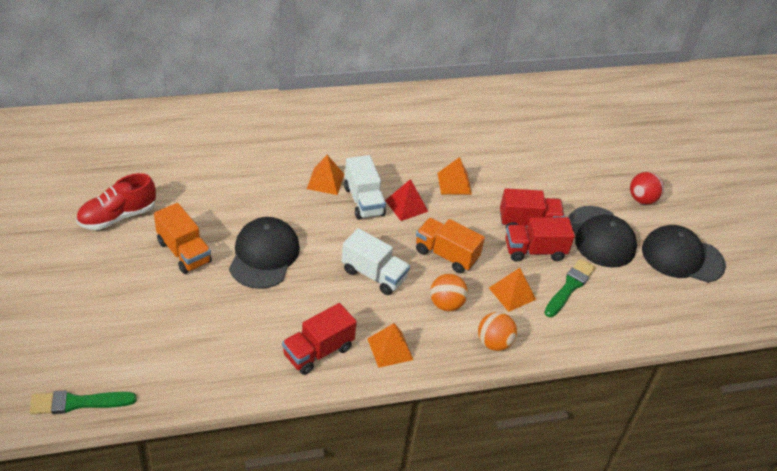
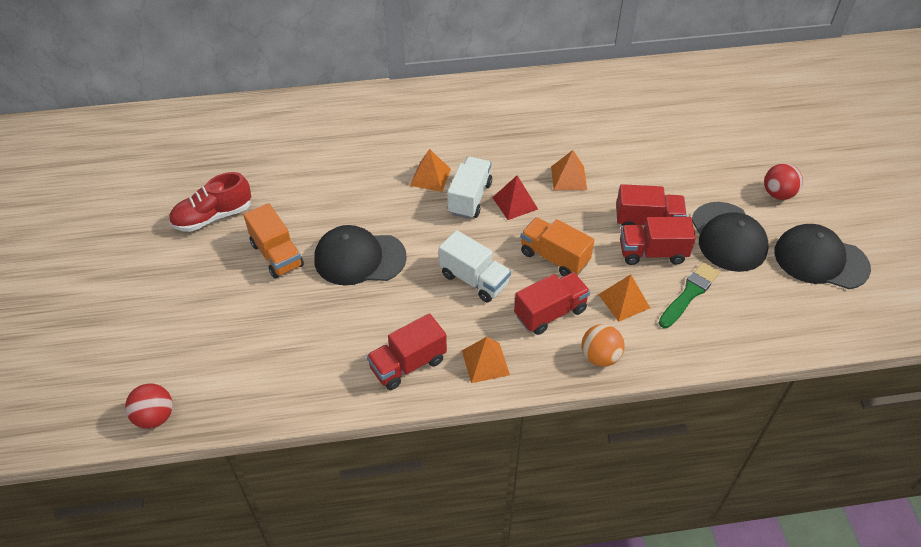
camera: 10 degrees right, 5 degrees up
green brush [29,390,137,414] -> red ball [125,383,173,429]
black cap [229,217,300,289] -> black cap turned 105 degrees counterclockwise [314,225,407,286]
white truck [344,155,386,220] -> white truck turned 150 degrees counterclockwise [447,157,492,219]
orange ball [430,274,468,311] -> red truck [514,272,590,335]

